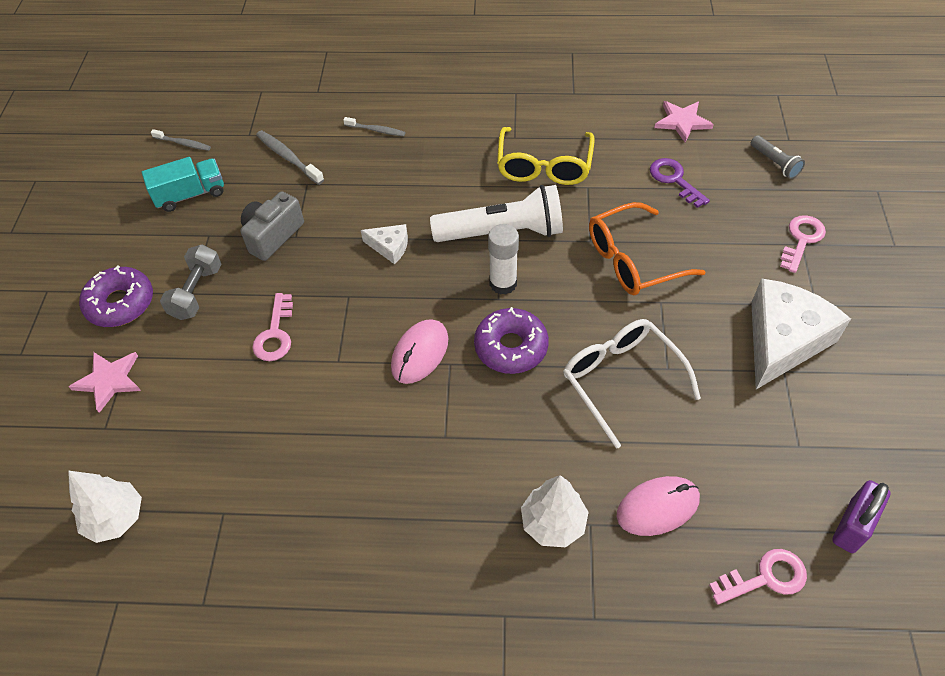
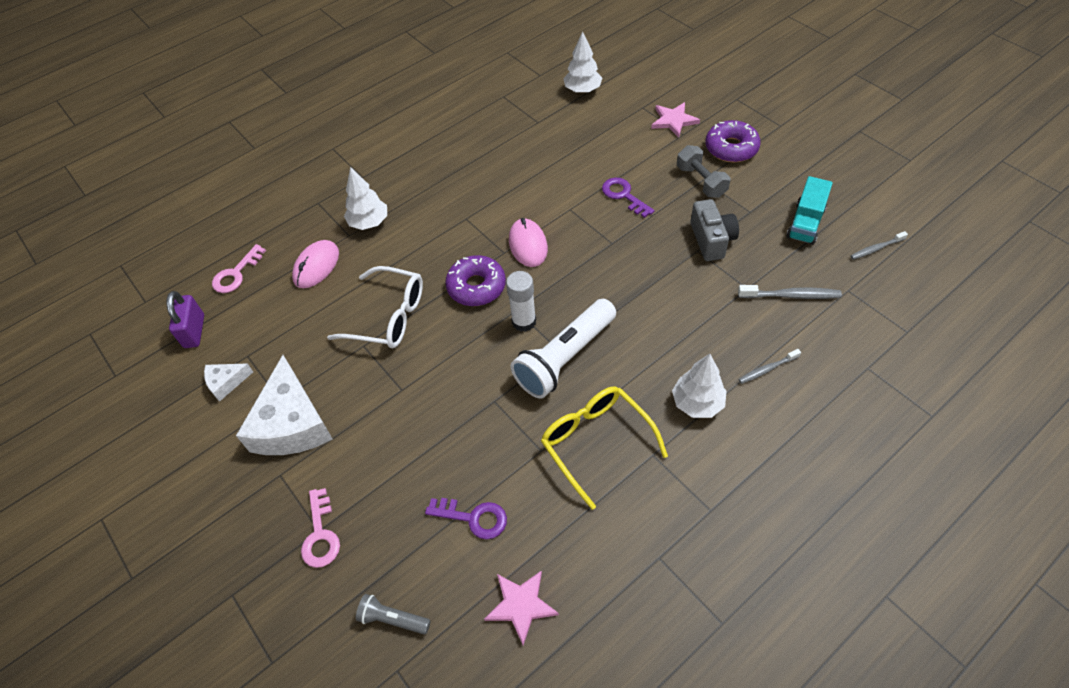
camera: 140 degrees right, 0 degrees up
pink key [252,293,293,361] -> purple key [602,178,655,218]
white cheese [361,224,408,264] -> white cheese moved to [204,363,253,402]
orange glasses [589,202,706,295] -> none
none -> white tree [672,354,726,418]

